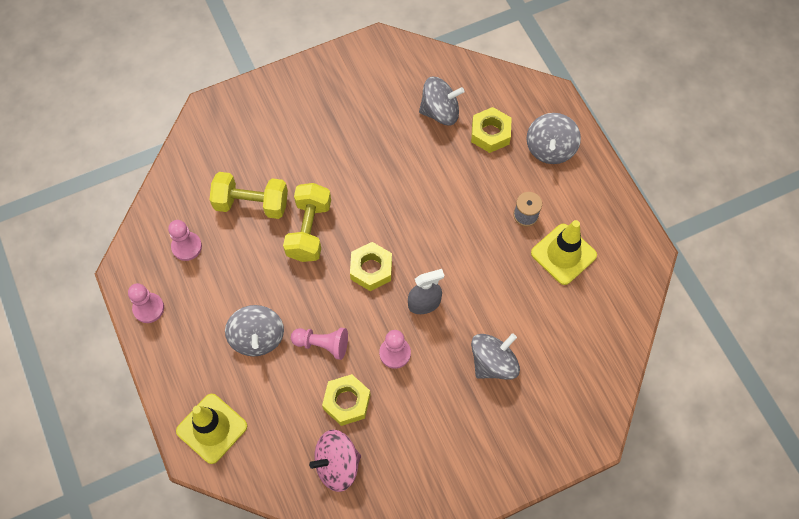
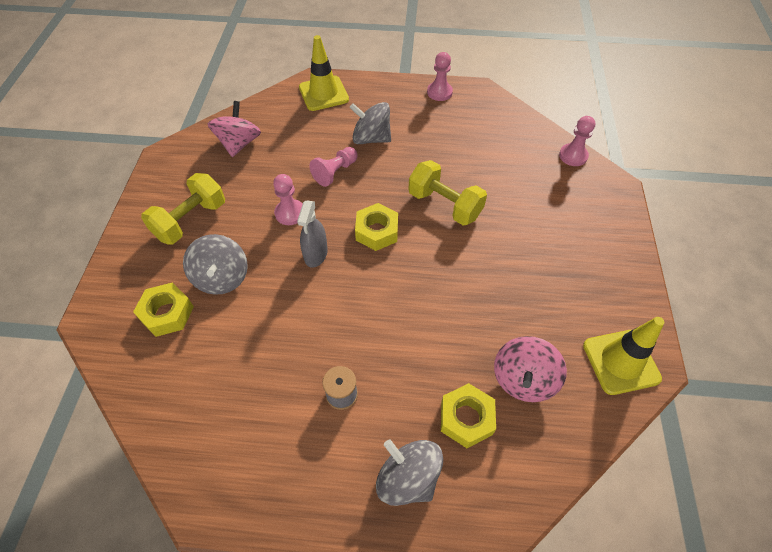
camera: 120 degrees right, 10 degrees down
pink pawn [168,220,202,261] -> pink pawn moved to [559,116,595,166]
yellow dumbbell [210,172,288,219] -> yellow dumbbell moved to [141,173,225,244]
yellow nut [322,374,371,426] -> yellow nut moved to [133,283,194,337]
grey spinning top [419,76,464,125] -> pink spinning top [494,336,567,402]
yellow traffic cone [531,220,597,285] -> yellow traffic cone moved to [583,317,664,395]

